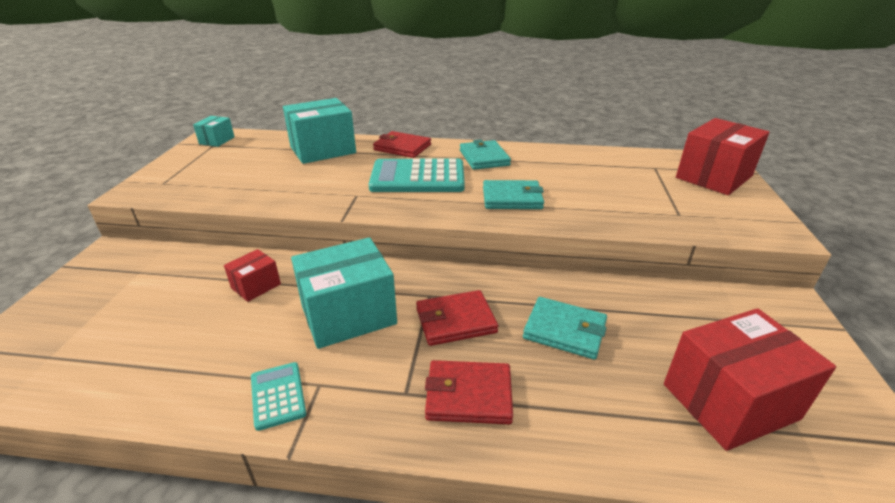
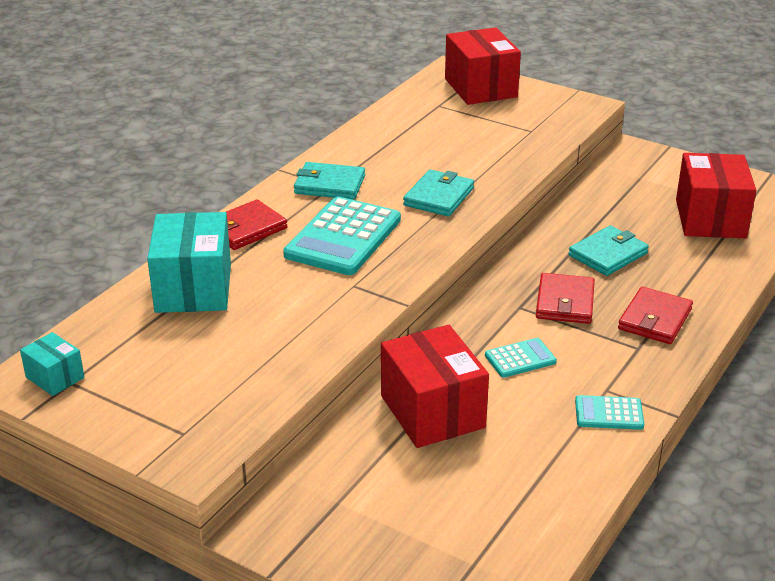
camera: 65 degrees left, 0 degrees up
red box [224,249,281,302] -> red box [381,325,489,448], size x1.99
turquoise box [291,237,397,349] -> turquoise calculator [485,338,557,378]

